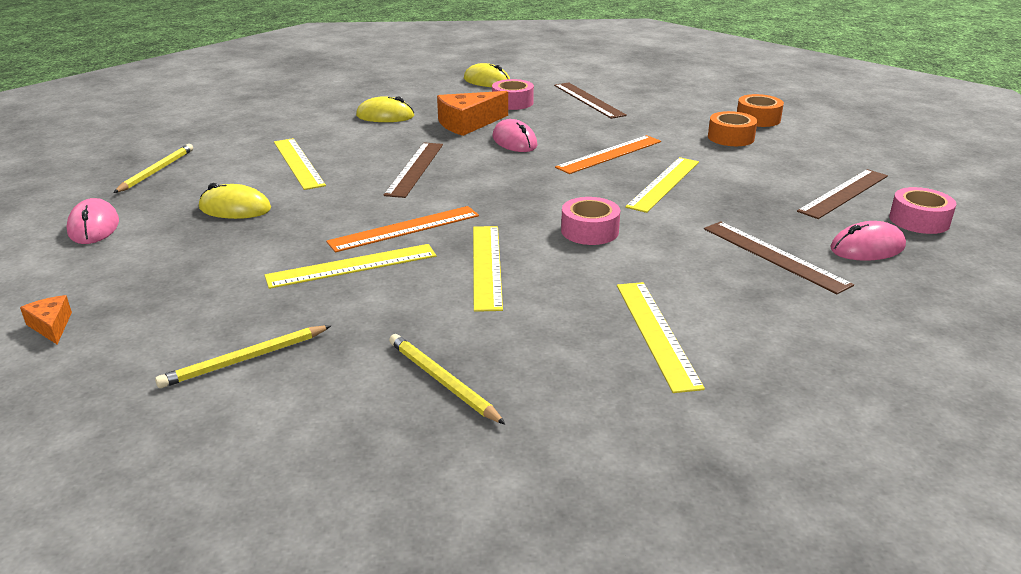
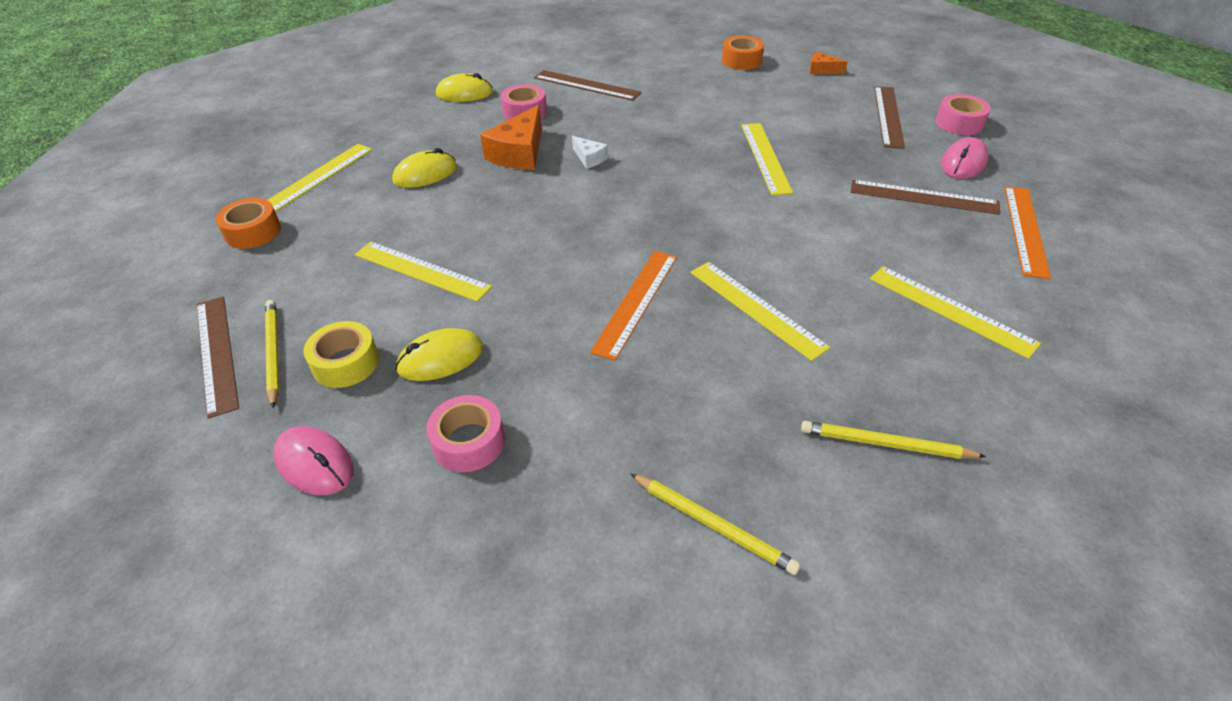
camera: 35 degrees left, 15 degrees up
orange cheese [20,295,72,344] -> orange cheese moved to [809,52,848,74]
yellow pencil [155,325,331,388] -> yellow pencil turned 75 degrees counterclockwise [630,474,801,575]
yellow ruler [264,244,436,289] -> yellow ruler moved to [268,144,372,212]
brown ruler [384,142,443,198] -> brown ruler moved to [197,297,239,419]
pink mouse [493,119,537,152] -> white cheese [572,136,608,169]
orange ruler [555,135,661,174] -> orange ruler moved to [1005,186,1051,279]
pink tape [561,197,620,245] -> pink tape moved to [426,395,505,472]
orange tape [708,111,757,146] -> orange tape moved to [216,198,281,249]
none -> yellow tape [303,321,379,388]

